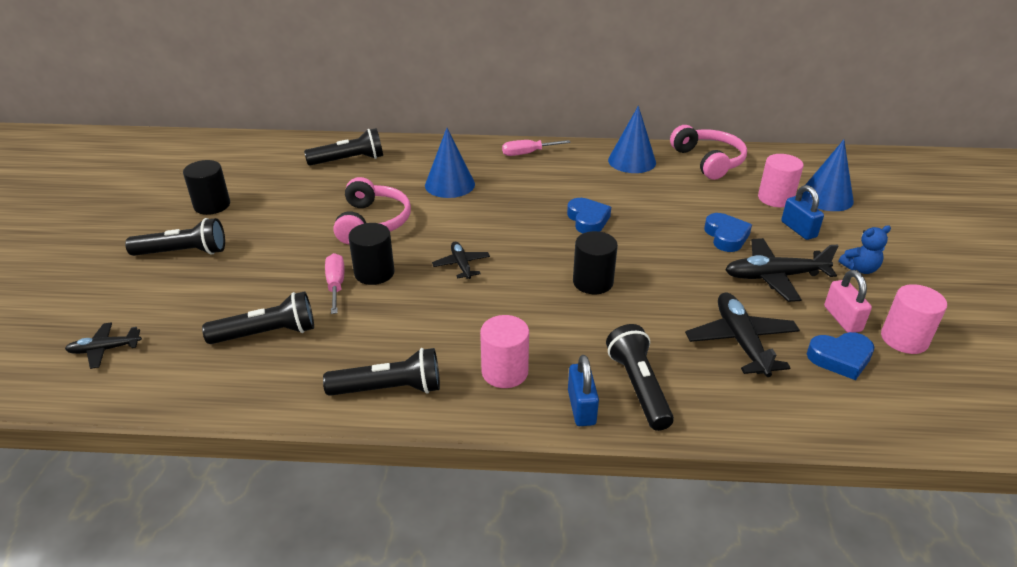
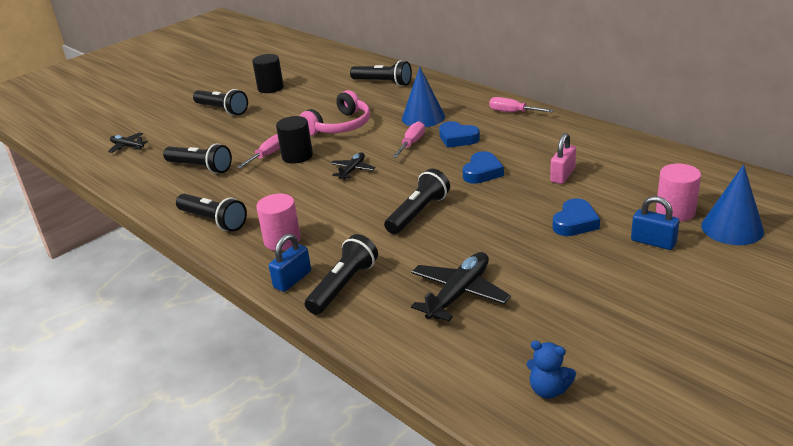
camera: 45 degrees right, 5 degrees down
black cylinder [573,231,618,294] -> black flashlight [384,168,450,234]
blue cone [608,106,656,173] -> none
pink headphones [670,125,747,180] -> none
black plane [725,238,838,302] -> none
blue padlock [781,185,824,240] -> blue padlock turned 75 degrees counterclockwise [631,196,679,250]
blue heart [807,332,874,380] -> blue heart moved to [439,121,480,148]
pink padlock [824,270,872,333] -> pink padlock moved to [550,133,576,184]
blue teddy bear [838,225,891,274] -> blue teddy bear moved to [527,341,576,399]
pink cylinder [881,284,947,354] -> none
none -> pink screwdriver [392,121,425,158]

